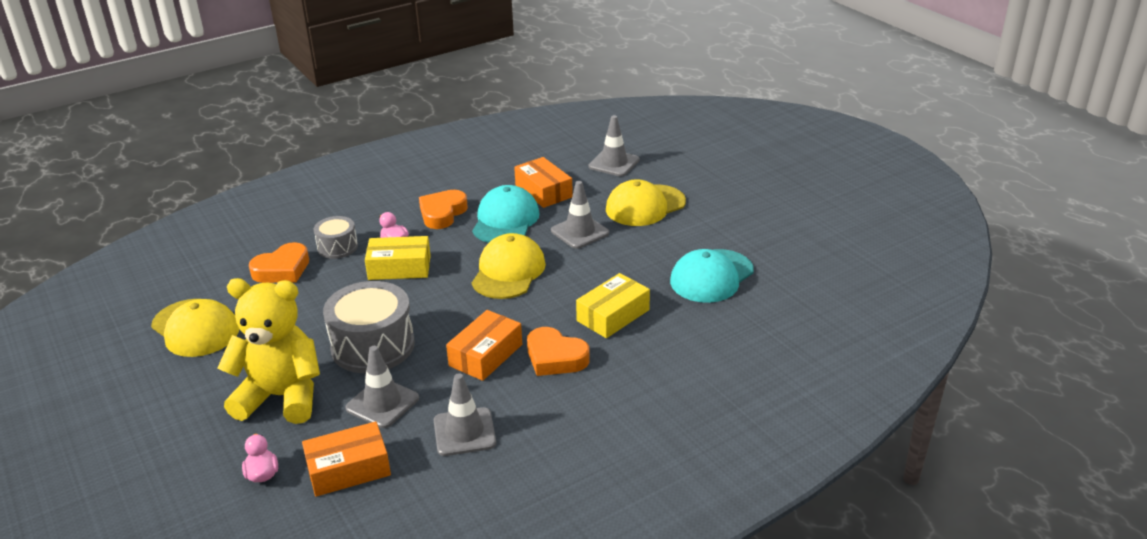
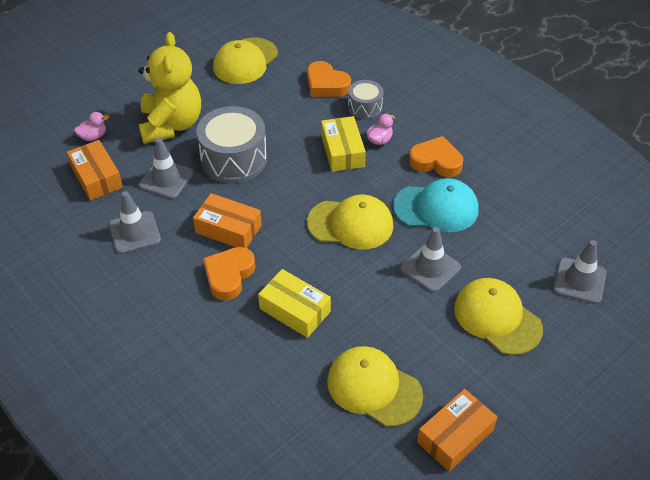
camera: 80 degrees right, 15 degrees up
orange box [514,157,573,208] -> orange box moved to [417,389,497,472]
turquoise cap [670,249,754,303] -> yellow cap [327,346,423,427]

